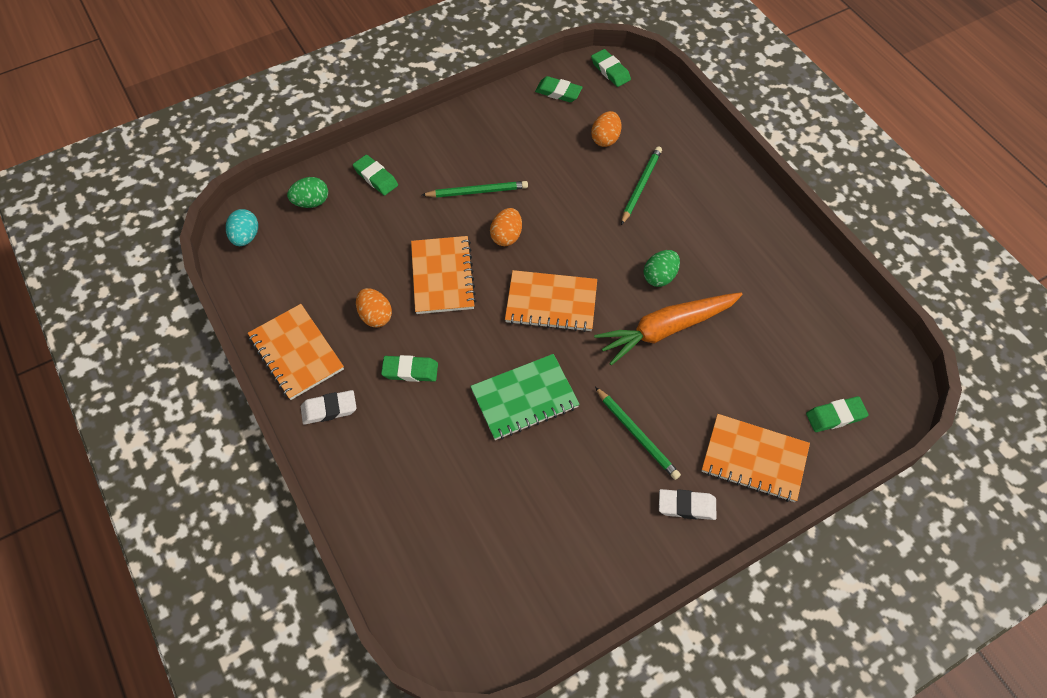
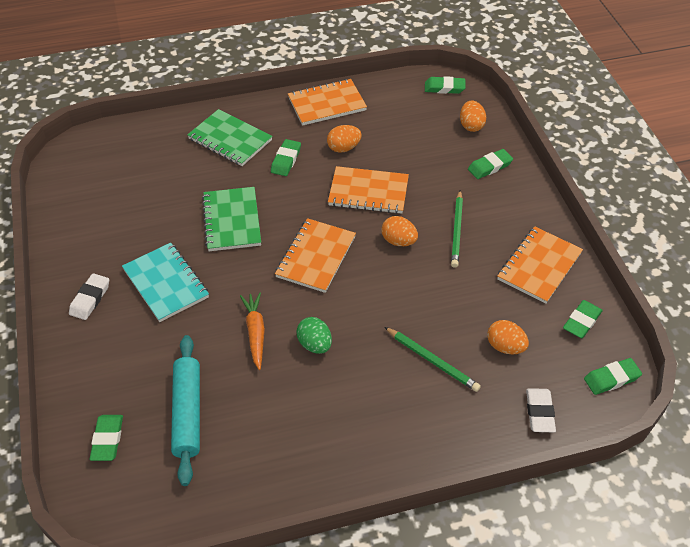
camera: 105 degrees right, 10 degrees down
turquoise egg [226,209,258,246] -> green eraser [425,76,466,94]
green egg [287,177,328,208] -> orange egg [460,100,486,132]
white eraser [301,390,356,425] -> white eraser moved to [526,388,556,432]
orange carrot [594,292,743,365] -> orange carrot [240,292,265,370], size x0.61
green pencil [595,387,681,480] -> turquoise notebook [122,243,209,322]
orange notebook [702,414,810,502] -> orange notebook moved to [497,227,583,304]
none -> turquoise rolling pin [171,335,200,486]
none -> green notebook [187,109,272,166]

